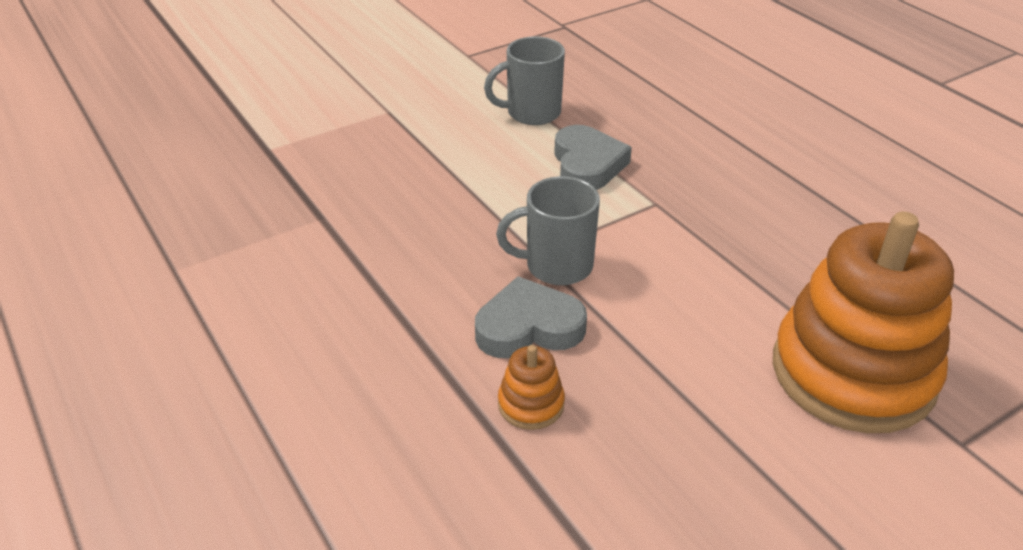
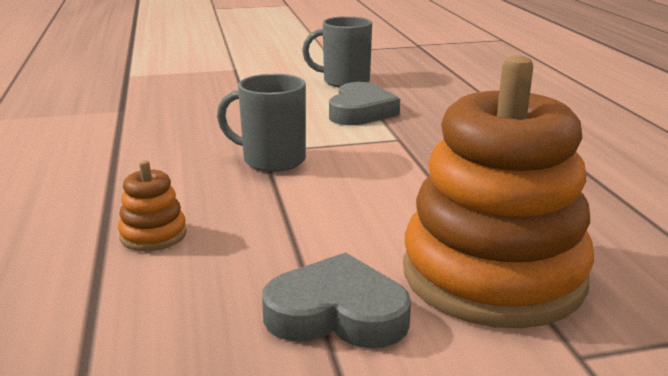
camera: 20 degrees right, 15 degrees down
grey heart [475,276,587,358] -> grey heart moved to [262,252,411,348]

